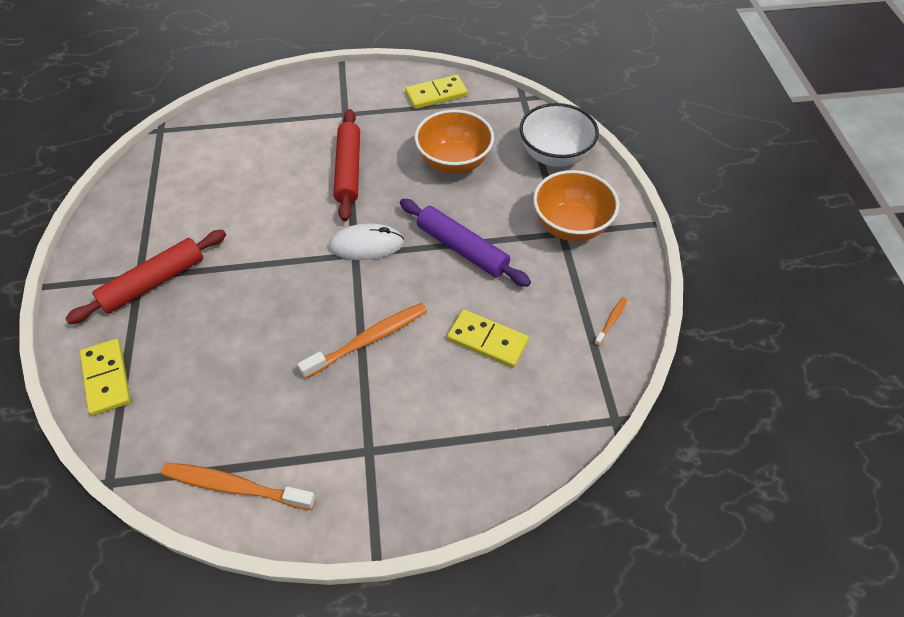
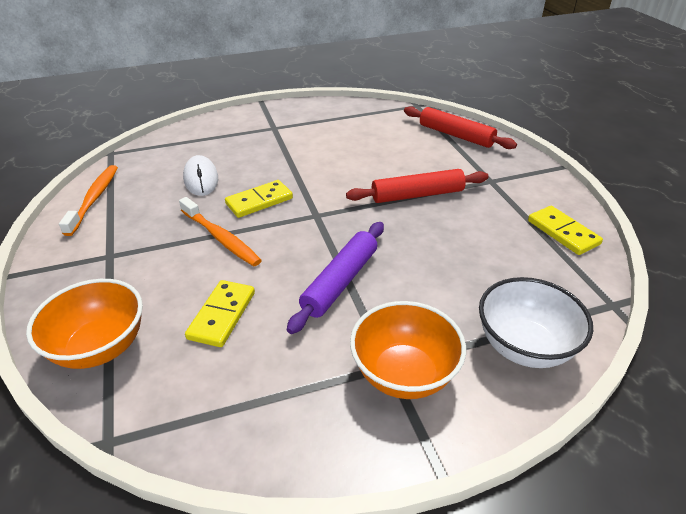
camera: 80 degrees right, 15 degrees down
red rolling pin [65,230,226,324] -> red rolling pin moved to [404,106,517,149]
yellow domino [80,339,131,416] -> yellow domino moved to [225,180,293,218]
white mouse [328,223,404,260] -> white mouse moved to [183,155,218,196]
orange bowl [415,110,494,174] -> orange bowl moved to [26,279,143,369]
orange toothbrush [594,297,627,346] -> none

